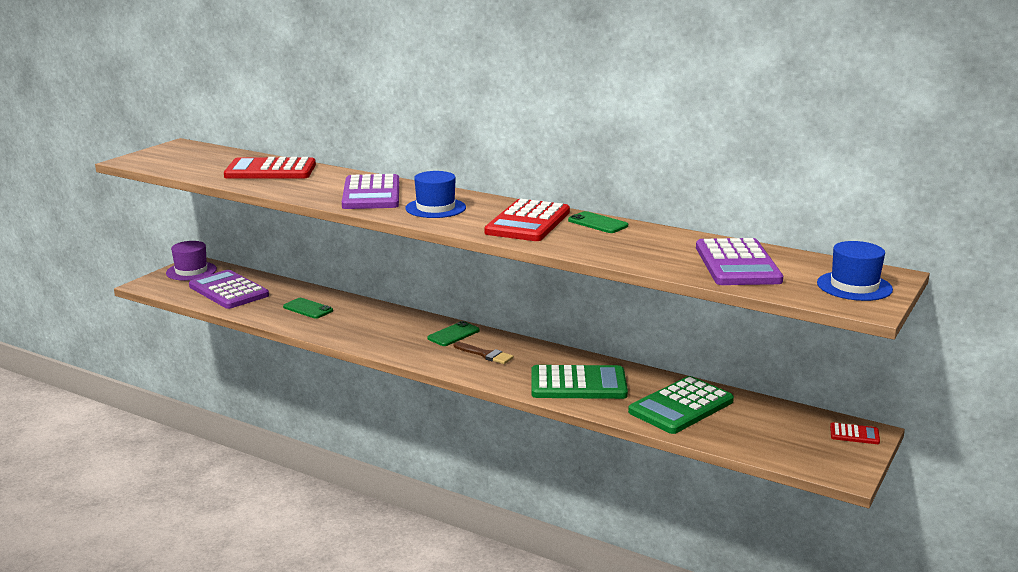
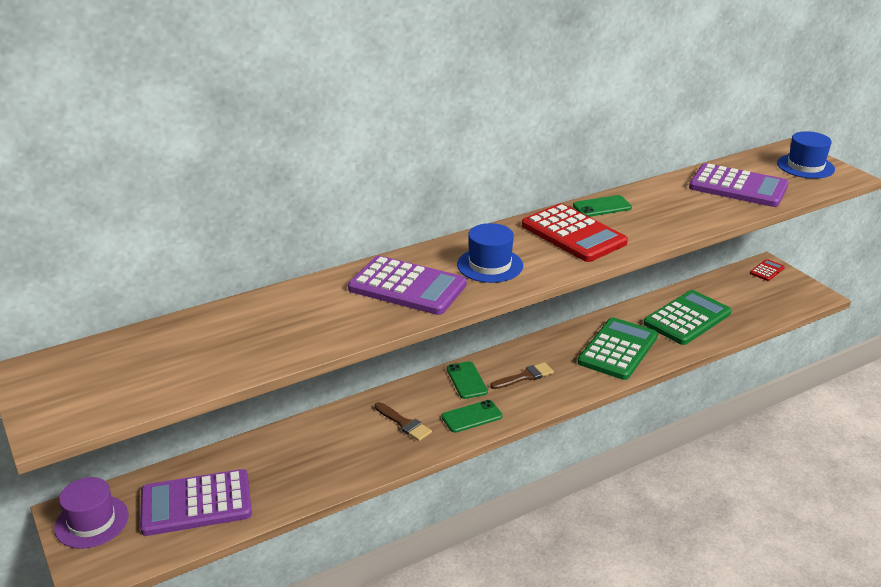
camera: 60 degrees left, 10 degrees up
red calculator [224,157,316,179] -> none
green phone [283,298,333,319] -> green phone moved to [442,400,503,433]
green calculator [628,376,734,434] -> green calculator turned 120 degrees counterclockwise [643,290,731,345]
none -> brown brush [374,402,432,441]

